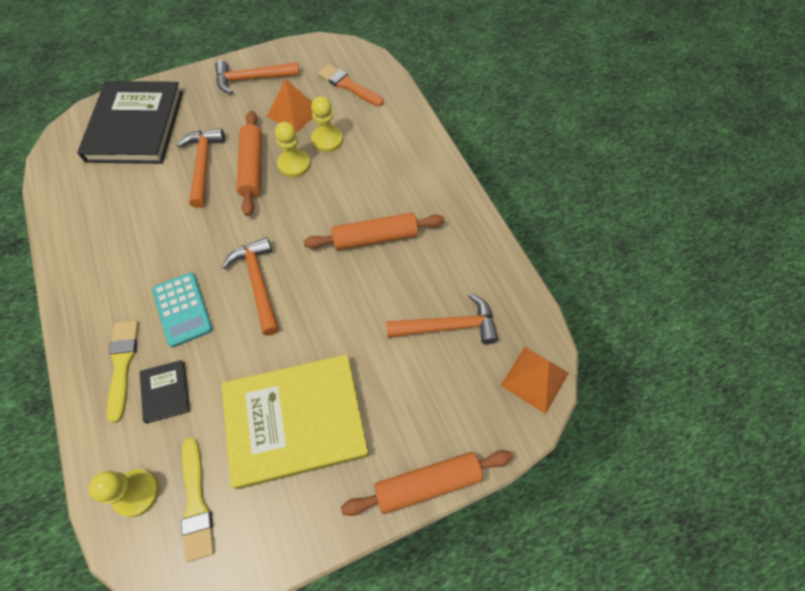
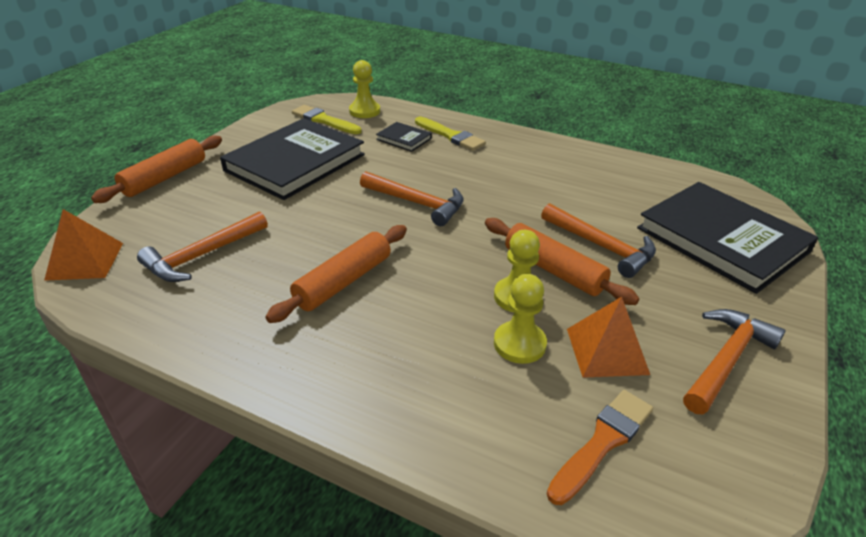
camera: 140 degrees right, 25 degrees down
turquoise calculator [152,273,213,347] -> none
yellow book [222,354,369,489] -> black book [220,118,365,200]
orange brush [318,64,383,106] -> orange brush turned 45 degrees counterclockwise [547,390,653,505]

